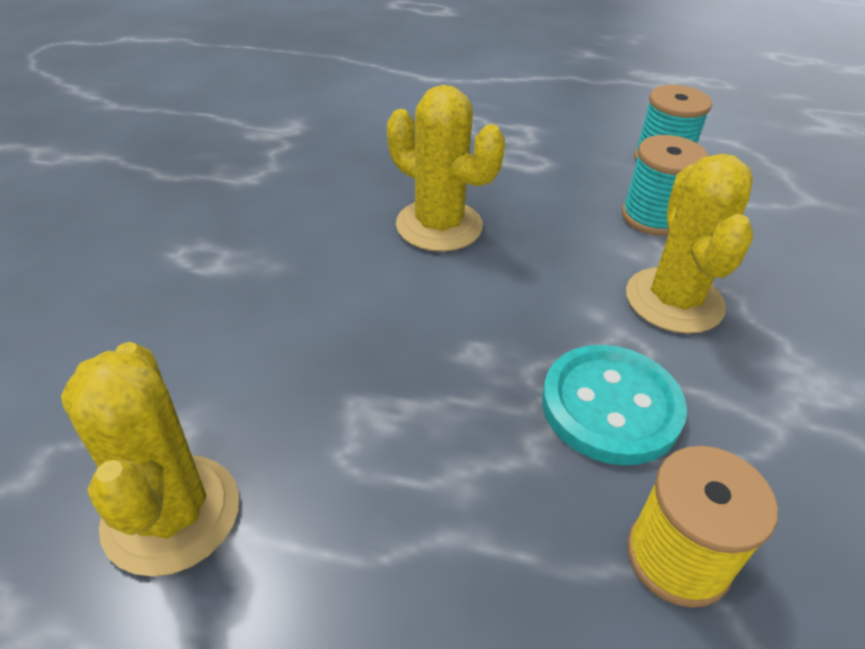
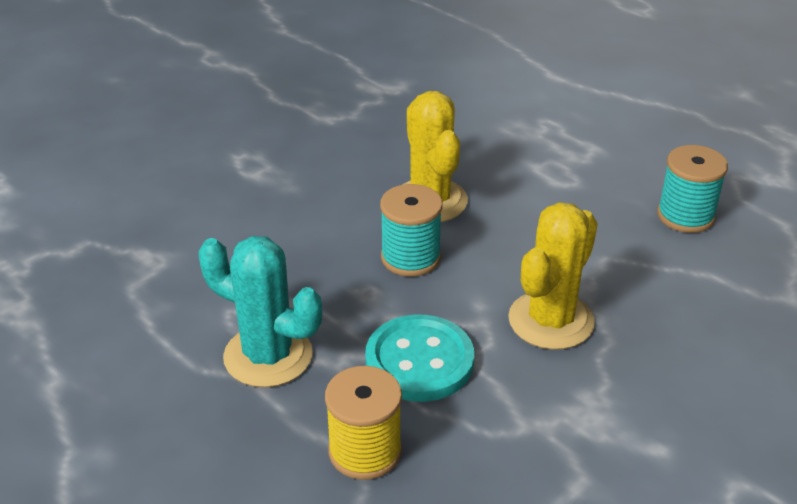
camera: 35 degrees right, 5 degrees down
yellow cactus [61,342,239,577] -> none
turquoise spool [622,135,708,236] -> turquoise spool moved to [380,184,443,277]
none -> turquoise cactus [199,236,322,387]

